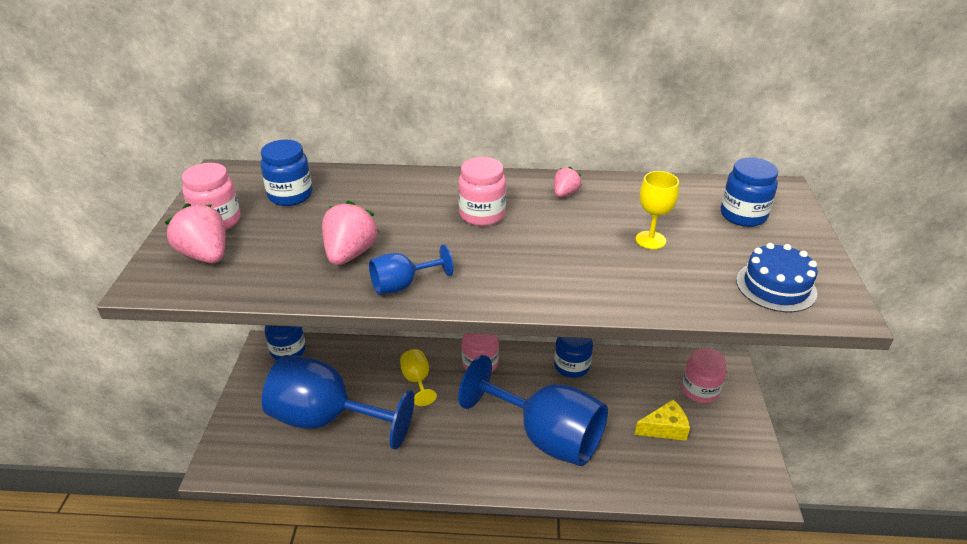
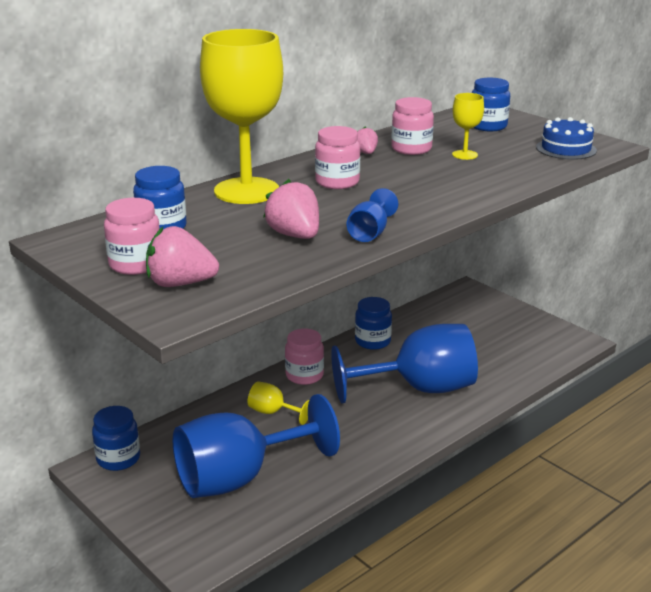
camera: 45 degrees left, 10 degrees down
yellow cheese [635,400,690,441] -> none
pink jar [682,348,726,403] -> pink jar moved to [391,97,434,155]
none -> yellow goblet [200,29,283,204]

